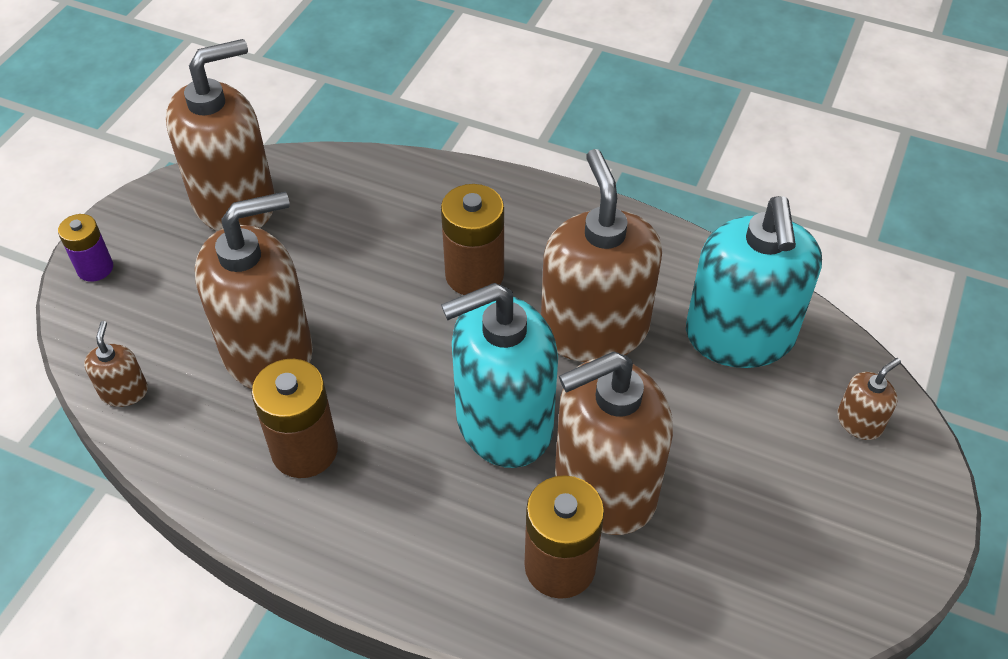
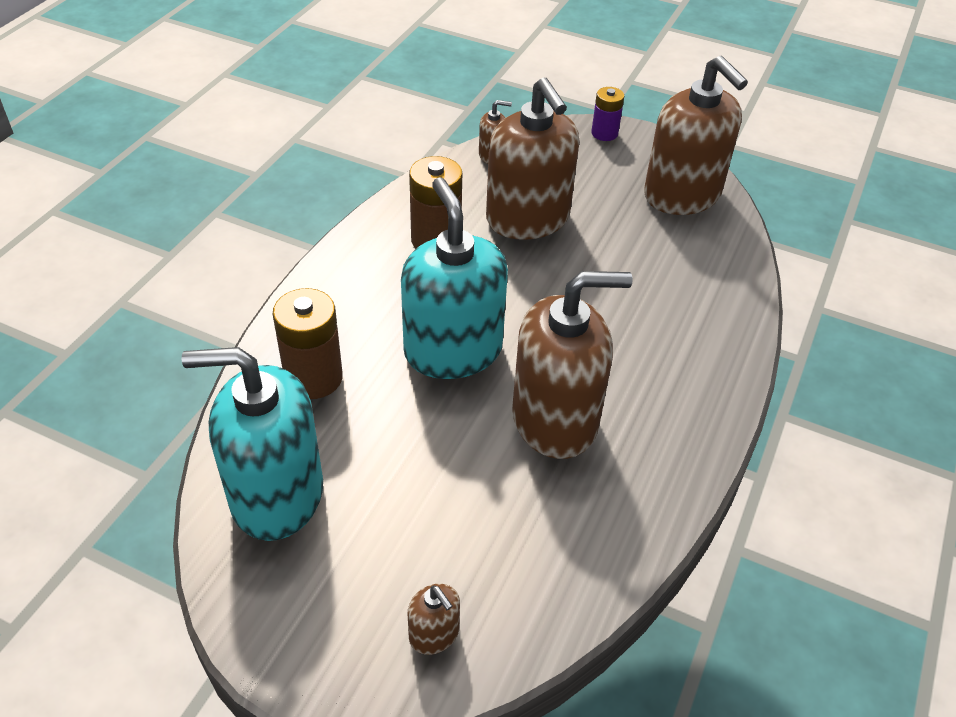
camera: 90 degrees right, 5 degrees down
brown battery [441,184,504,295] -> none
brown soap dispenser [555,351,673,535] -> none
turquoise soap dispenser [686,196,822,368] -> turquoise soap dispenser moved to [181,347,323,541]

